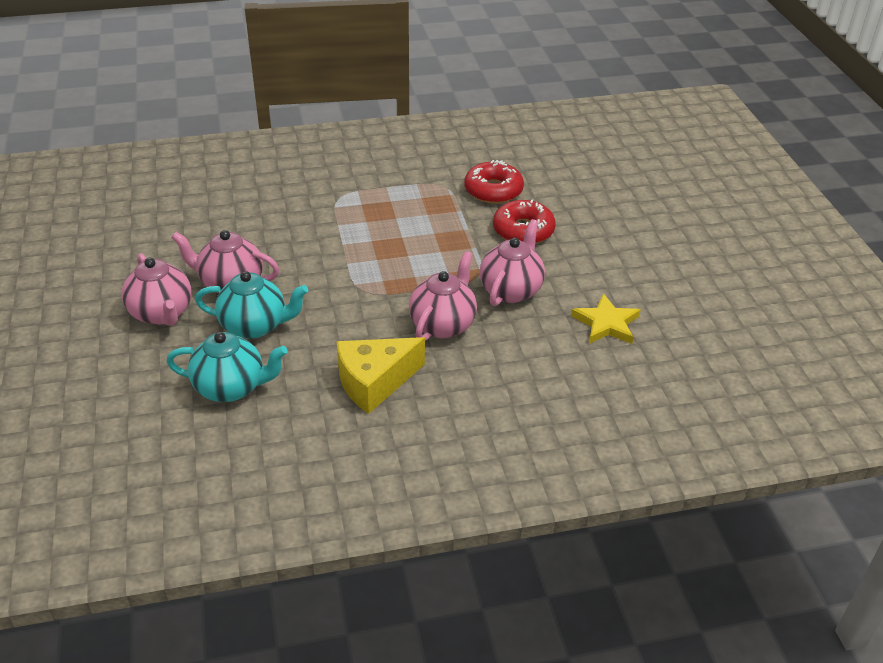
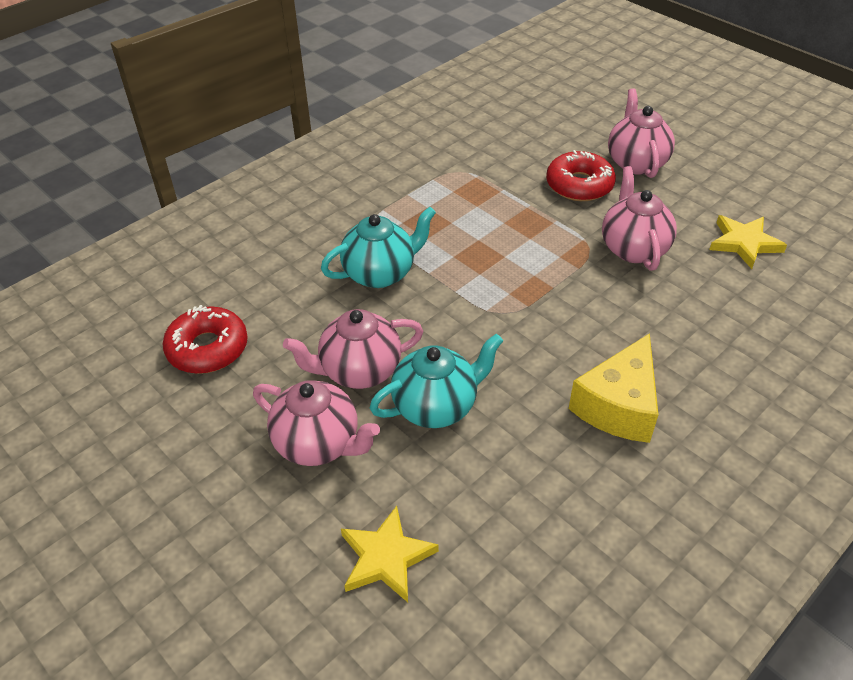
camera: 30 degrees left, 5 degrees up
turquoise teapot [167,332,288,402] -> turquoise teapot moved to [321,207,436,288]
pink teapot [409,251,477,341] -> pink teapot moved to [608,88,675,178]
red donut [464,160,524,204] -> red donut moved to [163,305,248,374]
none -> yellow star [341,506,439,602]

